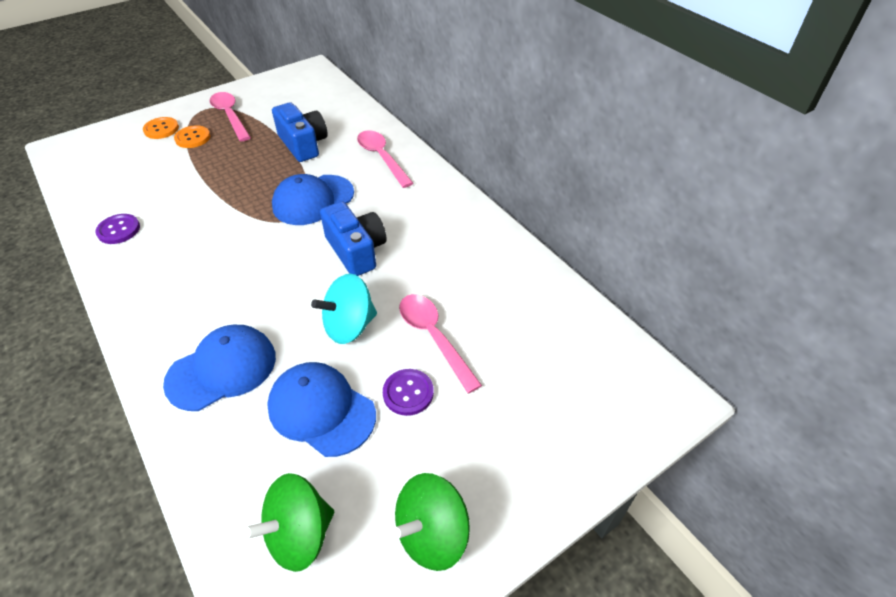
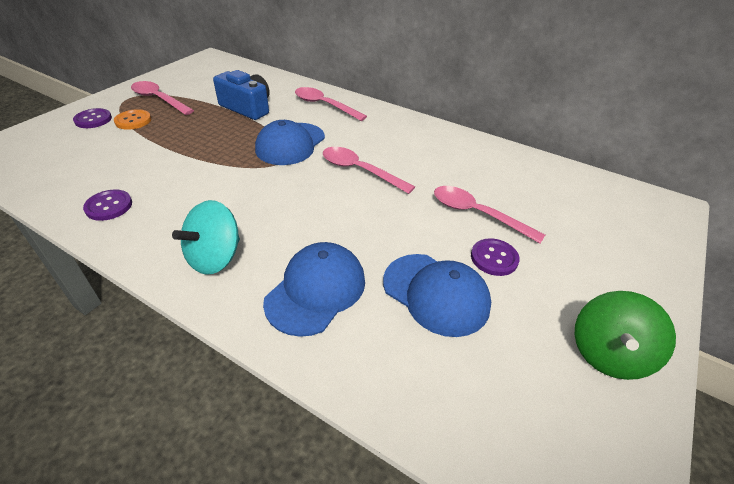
camera: 25 degrees left, 5 degrees down
orange button [143,117,179,139] -> purple button [73,108,112,128]
green spinning top [244,473,334,572] -> none
blue cap [267,362,376,457] -> blue cap turned 150 degrees counterclockwise [383,254,491,337]
turquoise spinning top [311,274,377,344] -> turquoise spinning top moved to [172,200,240,275]
blue camera [320,201,387,276] -> pink spoon [323,147,415,194]

